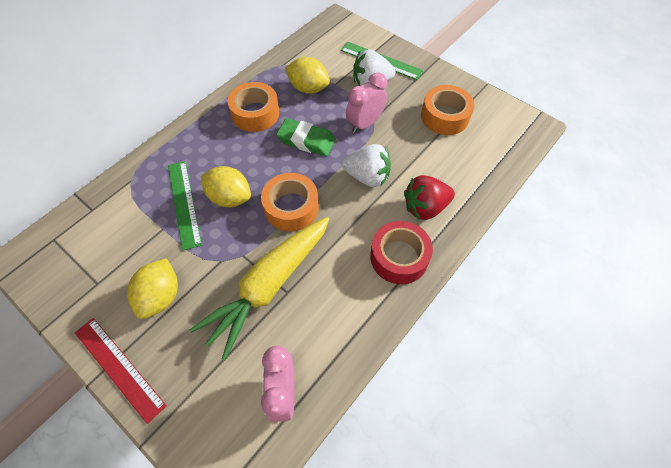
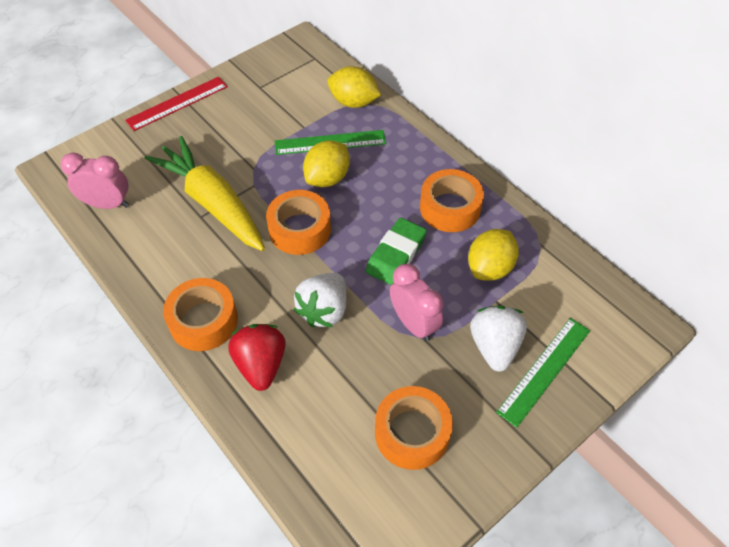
camera: 100 degrees right, 5 degrees down
yellow lemon [127,258,178,319] -> yellow lemon moved to [327,66,381,108]
red tape [370,221,433,284] -> orange tape [163,278,238,351]

